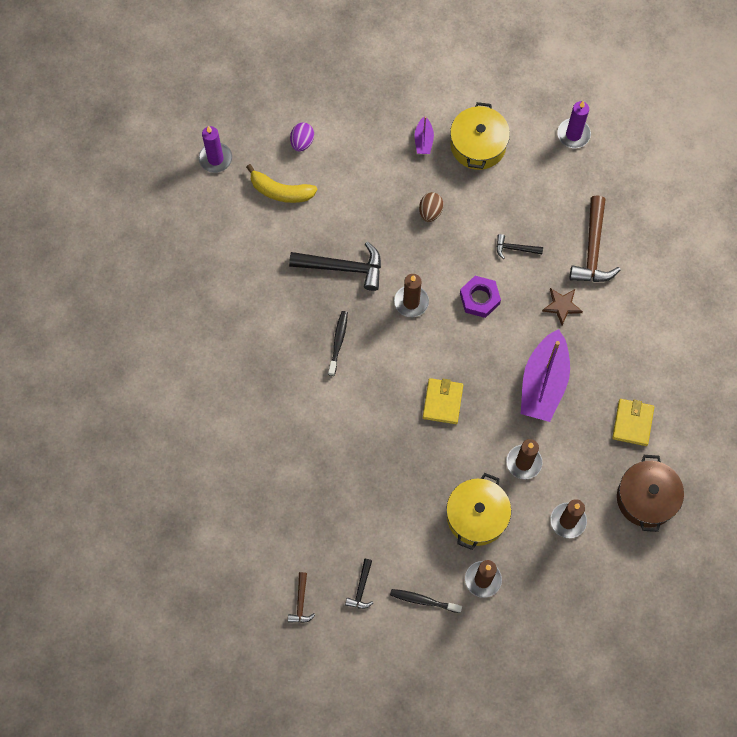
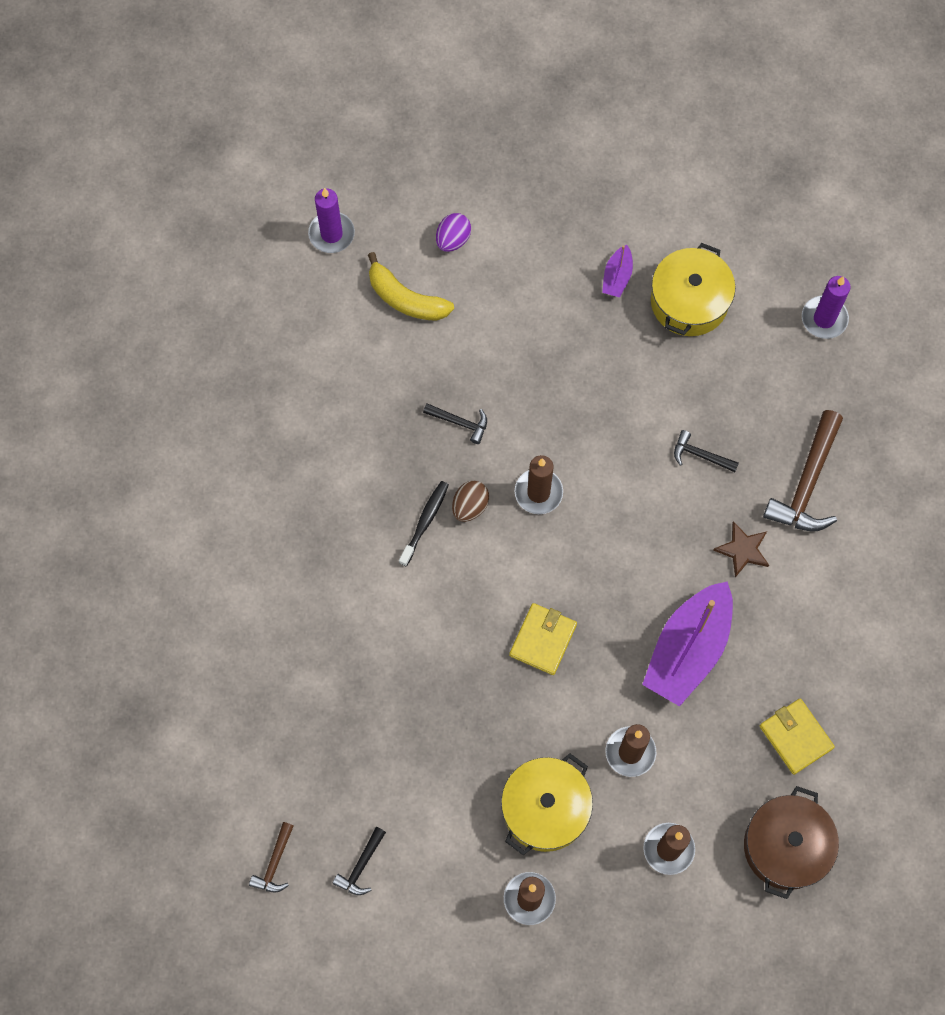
camera: 15 degrees right, 0 degrees up
black hammer [289,242,381,291] -> black hammer [423,403,487,444], size x0.51
black toothbrush [390,589,462,613] -> none
brown egg [419,192,443,222] -> brown egg moved to [452,481,489,522]
purple nut [460,276,501,318] -> none
yellow wallet [612,399,654,446] -> yellow wallet turned 60 degrees counterclockwise [760,699,835,775]

